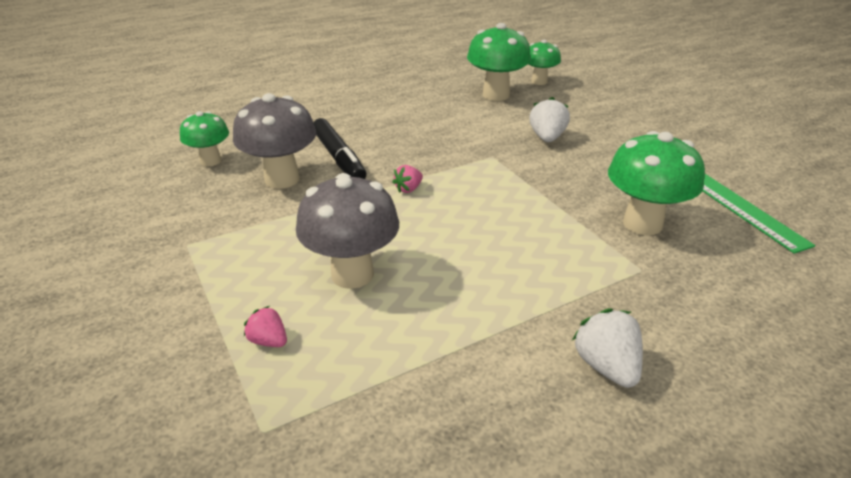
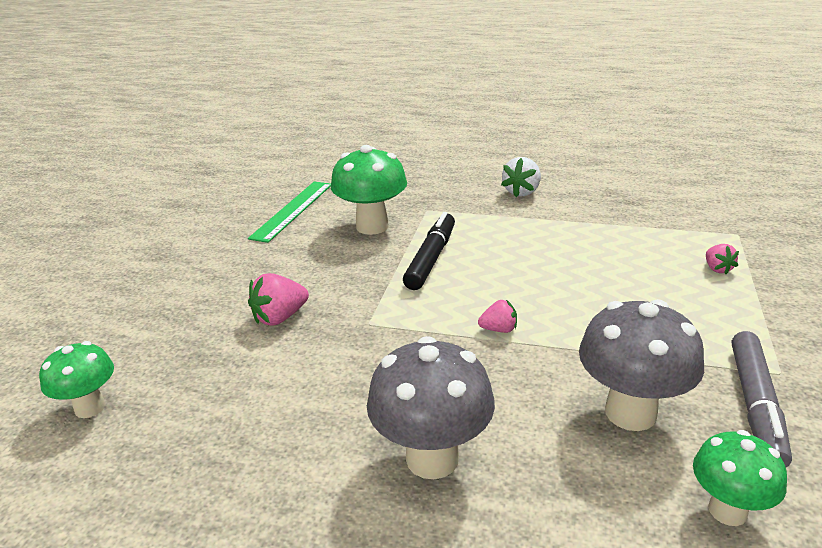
camera: 135 degrees left, 5 degrees down
grey mushroom [296,173,399,289] -> grey mushroom moved to [367,336,495,479]
black marker [313,118,367,179] -> black marker moved to [403,212,455,290]
green mushroom [467,23,531,101] -> none
white strawberry [529,97,570,142] -> pink strawberry [248,273,309,325]
none -> grey marker [732,331,792,467]

